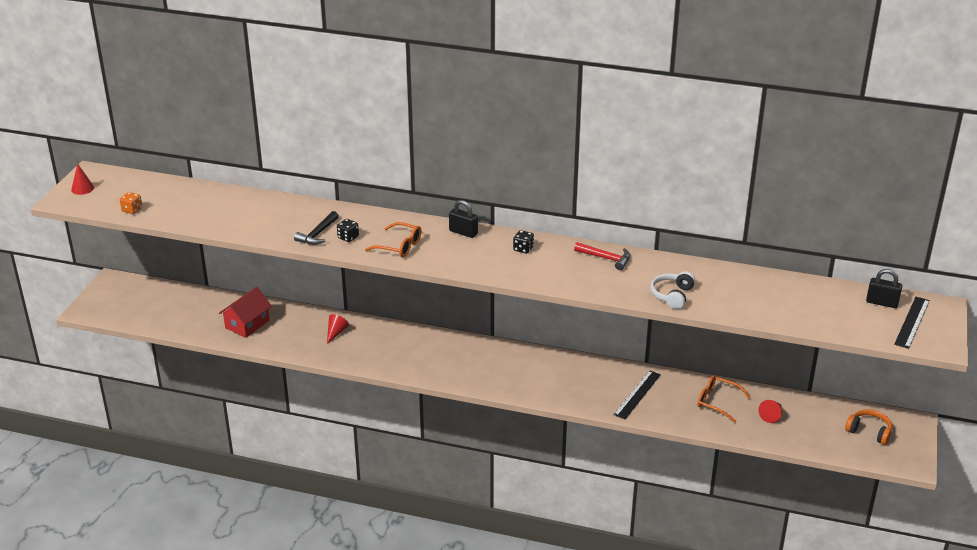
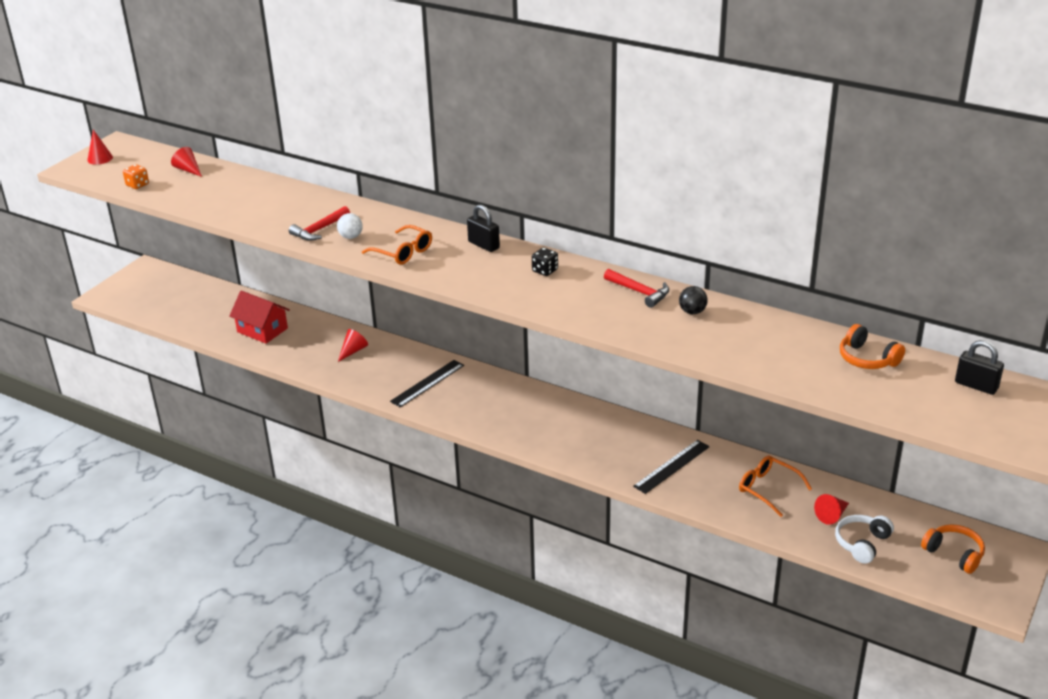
camera: 15 degrees right, 0 degrees up
red house [219,287,272,338] -> red house turned 75 degrees clockwise [229,291,290,344]
black hammer [294,211,339,245] -> red hammer [289,206,350,241]
black dice [337,219,359,242] -> white ball [337,213,363,239]
white headphones [651,271,695,309] -> white headphones moved to [835,515,894,564]
black ruler [894,297,930,349] -> black ruler moved to [390,360,464,407]
none -> red cone [171,147,202,177]
none -> black ball [679,286,708,314]
none -> orange headphones [840,324,905,369]

